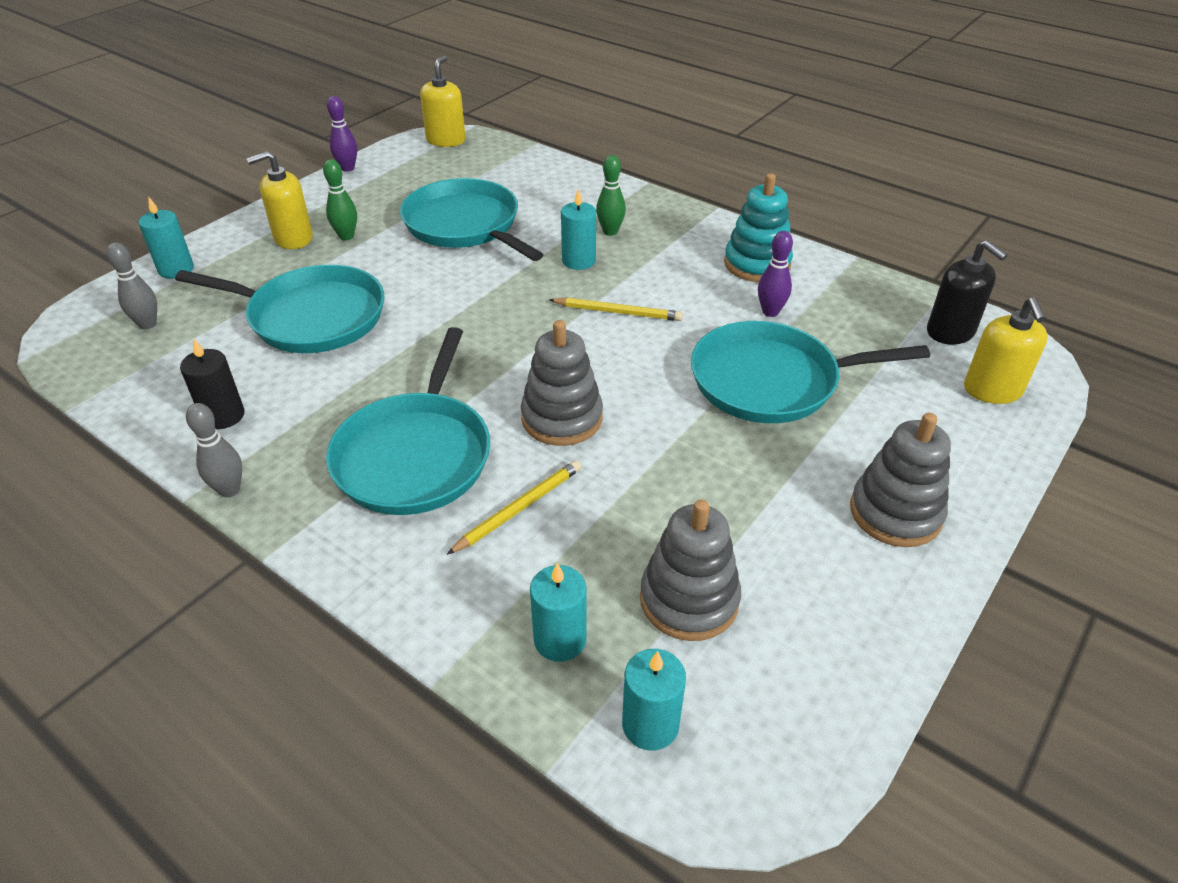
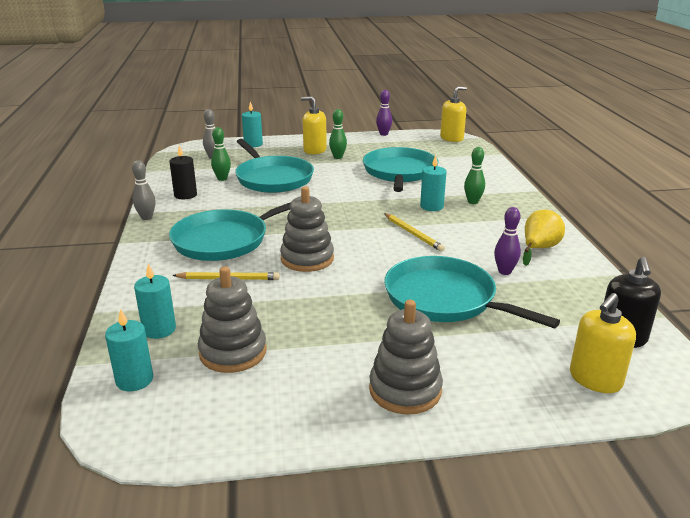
camera: 45 degrees right, 15 degrees down
turquoise stacking toy [724,173,793,282] -> yellow pear [523,210,565,266]
none -> green bowling pin [211,127,231,181]

